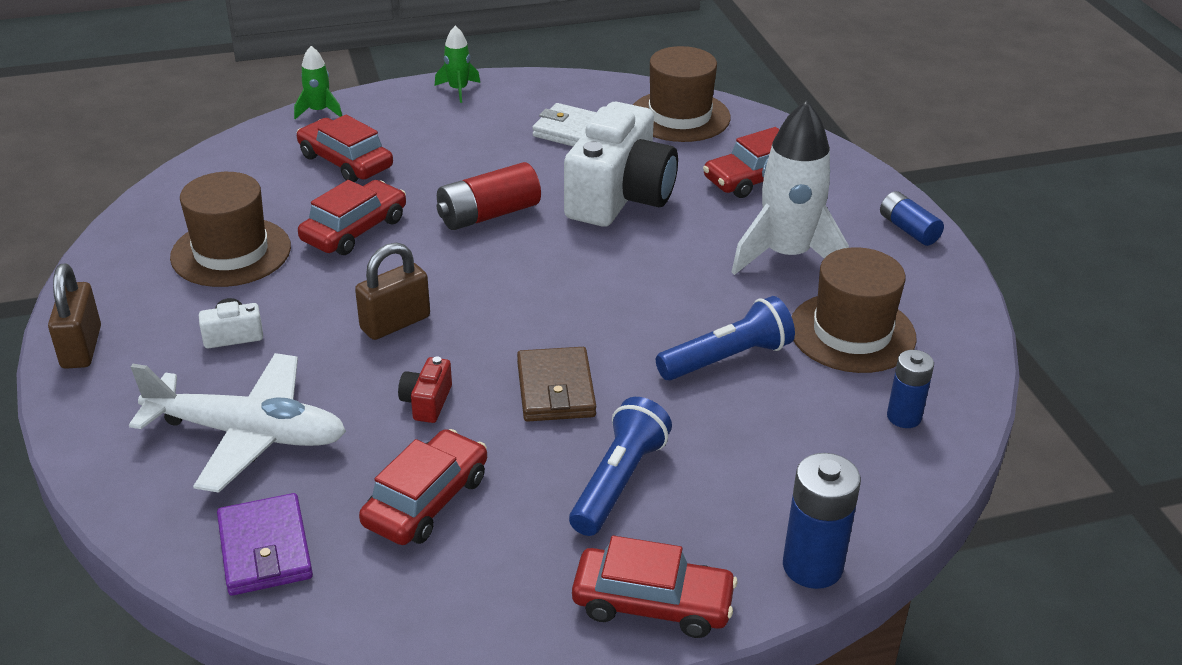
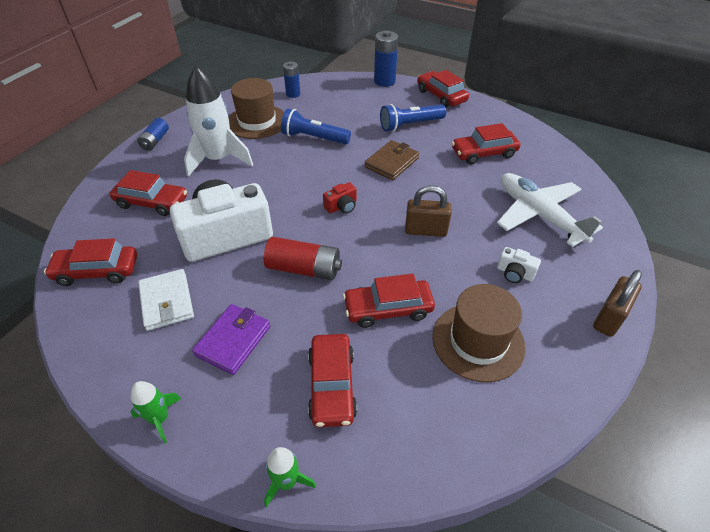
camera: 135 degrees left, 10 degrees up
purple wallet [217,493,313,596] -> purple wallet moved to [192,304,270,375]
red camera [398,356,452,423] -> red camera moved to [323,182,356,214]
brown hat [633,46,731,142] -> red car [44,238,137,286]

